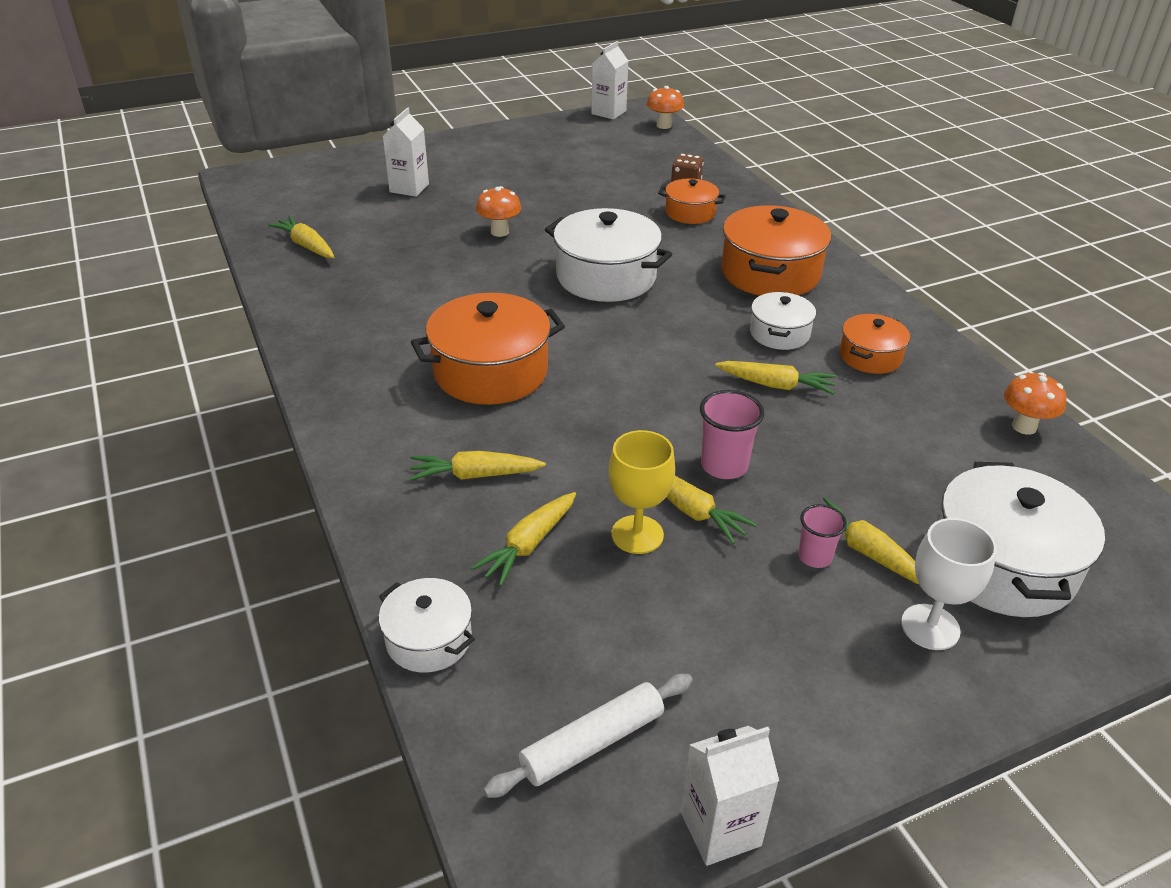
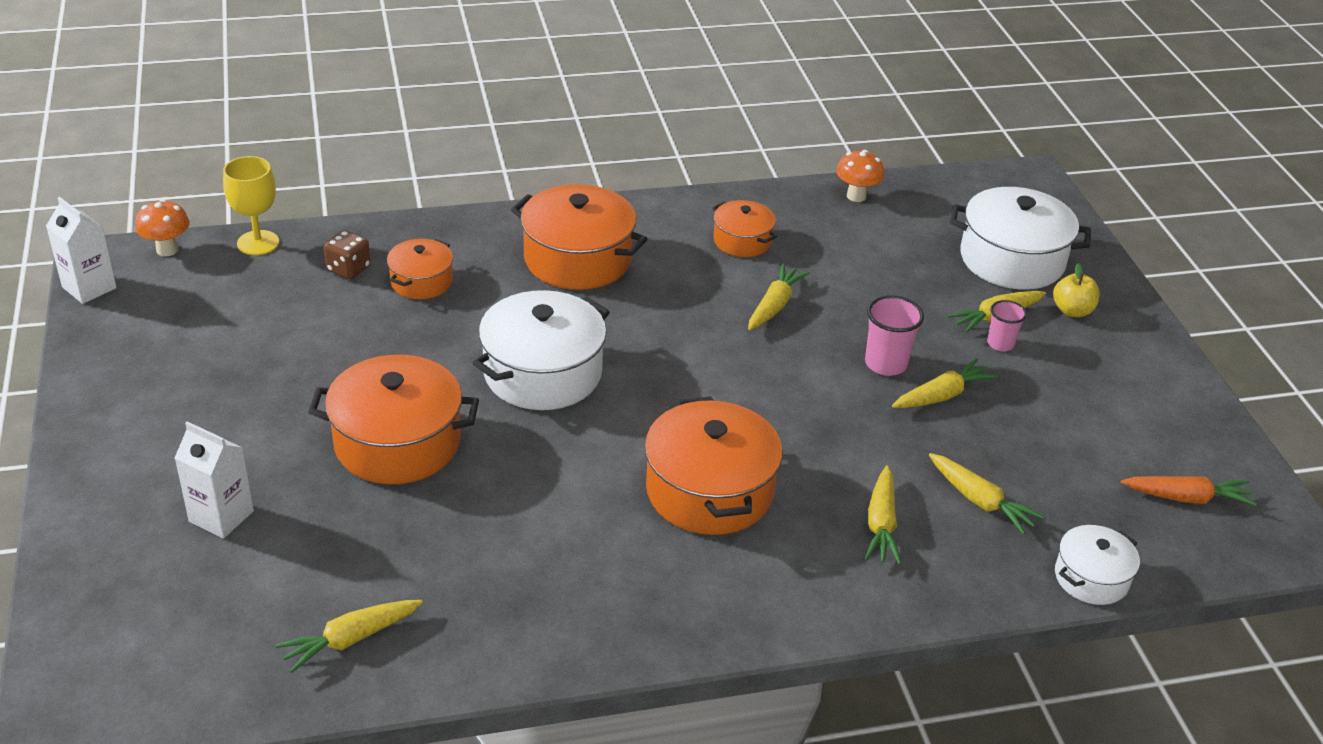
camera: 80 degrees left, 0 degrees up
orange mushroom [476,186,521,237] -> orange pot [308,355,479,484]
white rolling pin [483,674,692,798] -> orange carrot [1121,476,1257,506]
yellow goblet [609,430,675,554] -> yellow goblet moved to [223,156,279,255]
white carton [680,726,779,866] -> none
white pot [750,292,816,350] -> none
white goblet [901,518,997,650] -> yellow apple [1053,263,1100,317]

